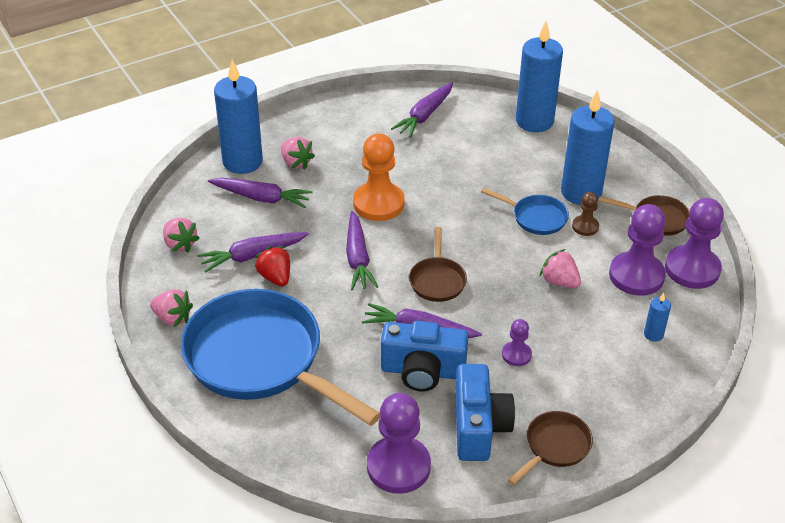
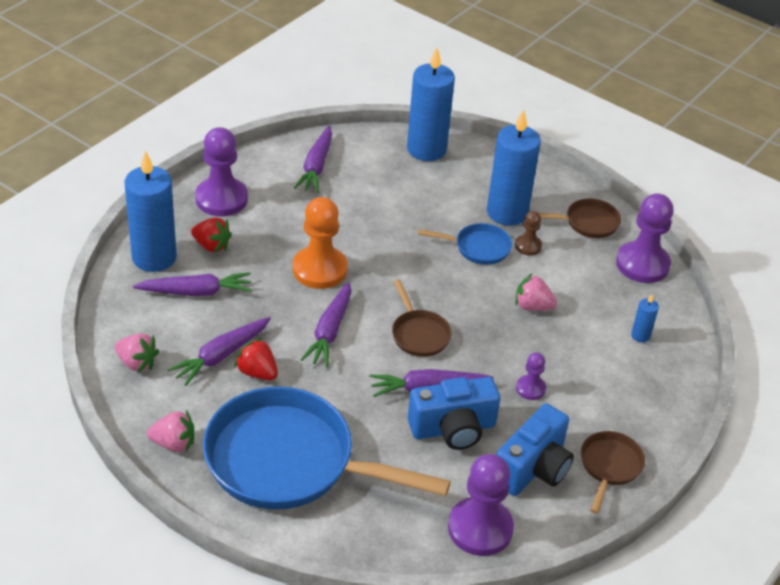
camera: 25 degrees left, 0 degrees up
pink strawberry [281,137,315,169] -> red strawberry [191,218,232,253]
purple carrot [346,211,378,290] -> purple carrot turned 45 degrees clockwise [300,282,351,367]
blue camera [455,364,515,461] -> blue camera turned 60 degrees clockwise [496,403,574,496]
purple pawn [609,204,666,296] -> purple pawn moved to [195,127,248,216]

